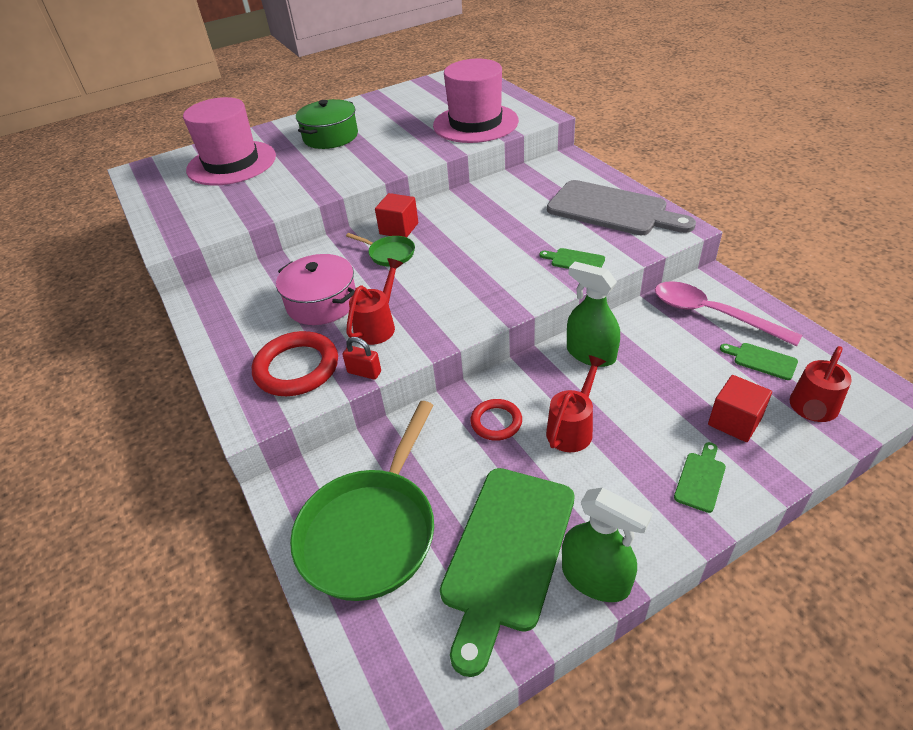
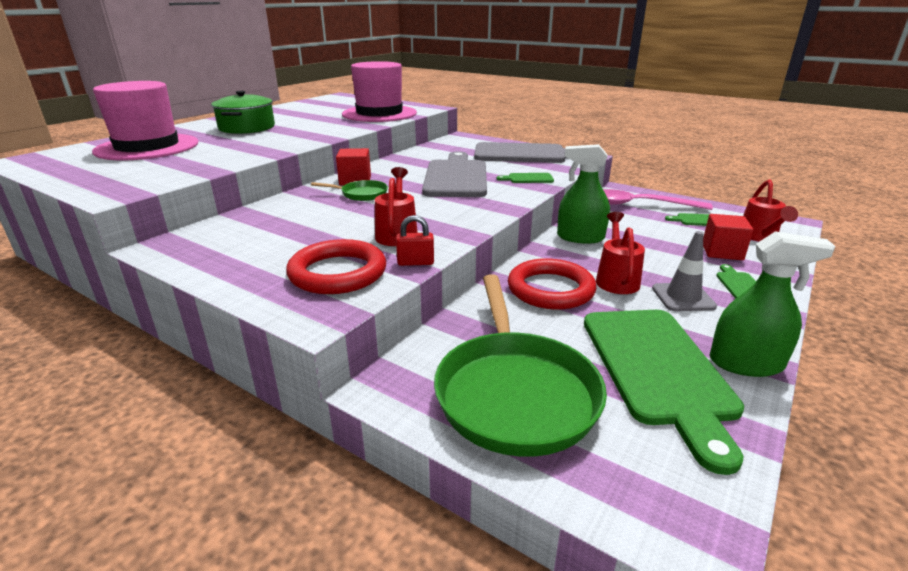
camera: 30 degrees left, 15 degrees down
pink pot [276,254,356,325] -> none
red ring [470,399,522,441] -> red ring [508,258,597,310], size x1.71
none -> grey cutting board [422,151,487,197]
none -> grey traffic cone [652,231,717,311]

